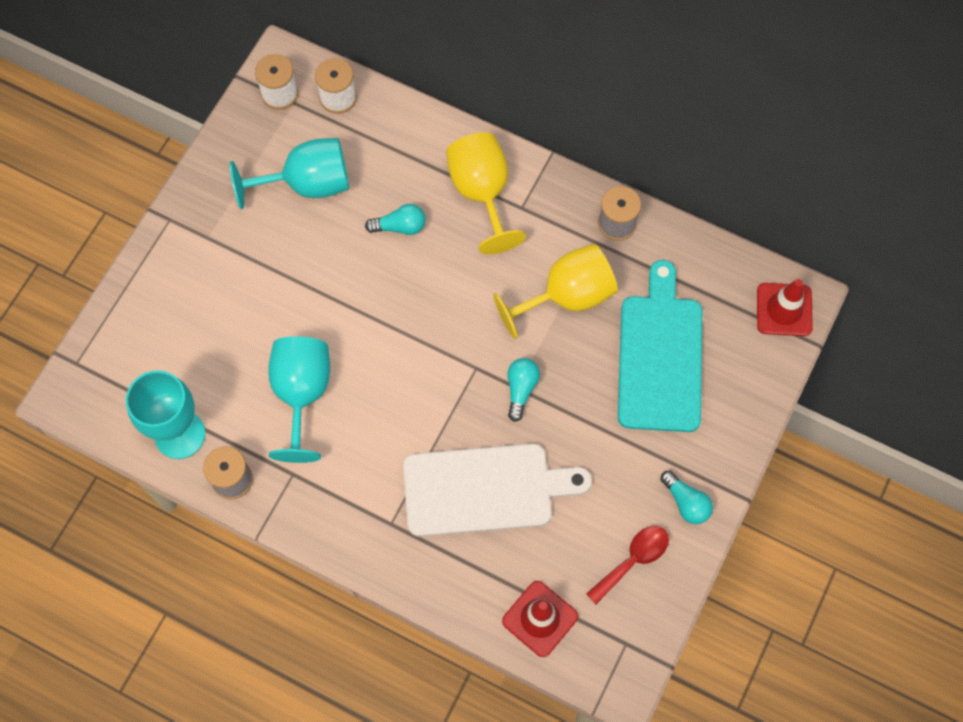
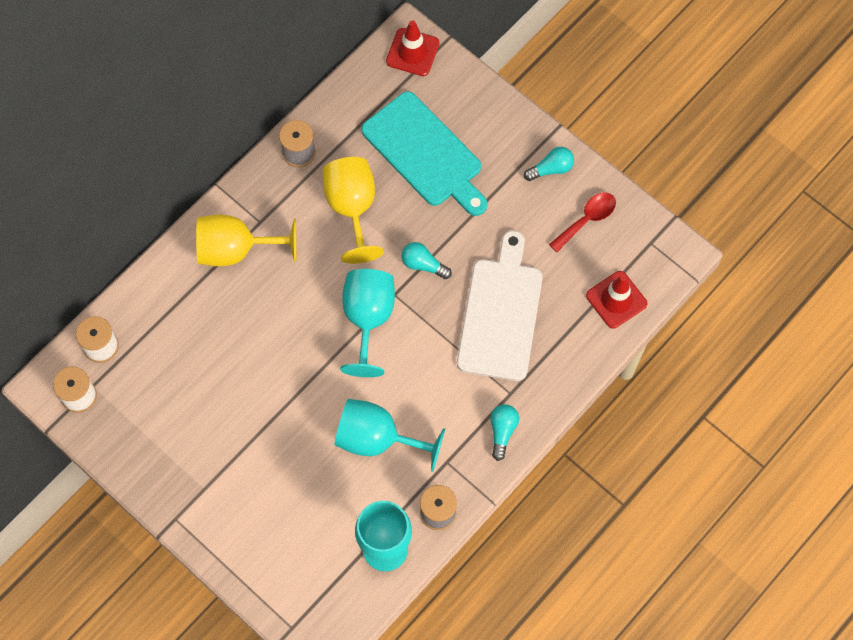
camera: 75 degrees left, 0 degrees up
turquoise goblet [230,138,349,209] -> turquoise goblet moved to [340,269,395,377]
turquoise light bulb [365,204,425,235] -> turquoise light bulb moved to [490,404,519,461]
red spoon [586,526,669,604] -> red spoon turned 75 degrees clockwise [549,192,616,252]
turquoise cutting board [618,260,702,432] -> turquoise cutting board turned 150 degrees counterclockwise [361,91,487,216]

